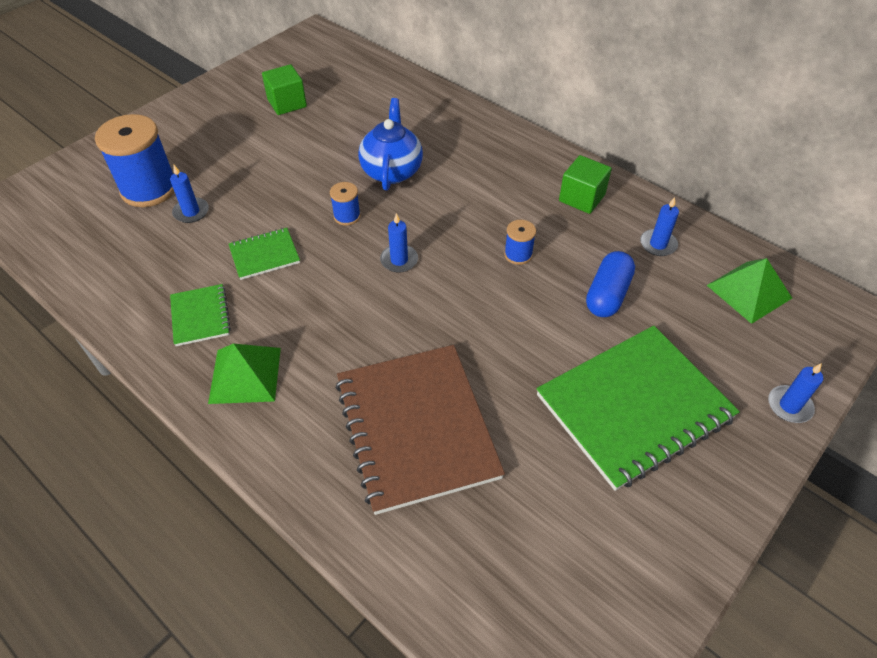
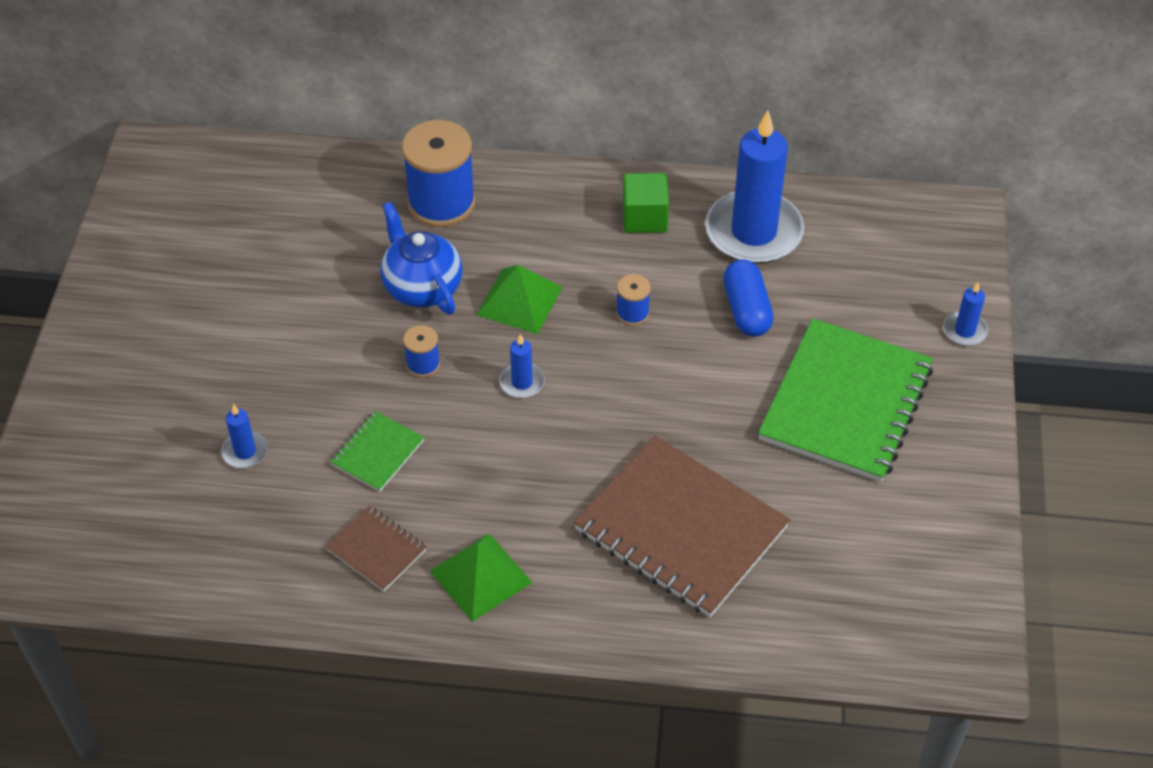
camera: 35 degrees left, 0 degrees up
blue spool [95,114,175,207] -> blue spool moved to [402,120,476,227]
green notebook [170,284,231,346] -> brown notebook [326,506,427,591]
green cube [262,64,307,115] -> none
blue candle [640,197,679,256] -> blue candle [705,110,805,264], size x2.31
green pyramid [707,258,792,324] -> green pyramid moved to [476,265,562,334]

